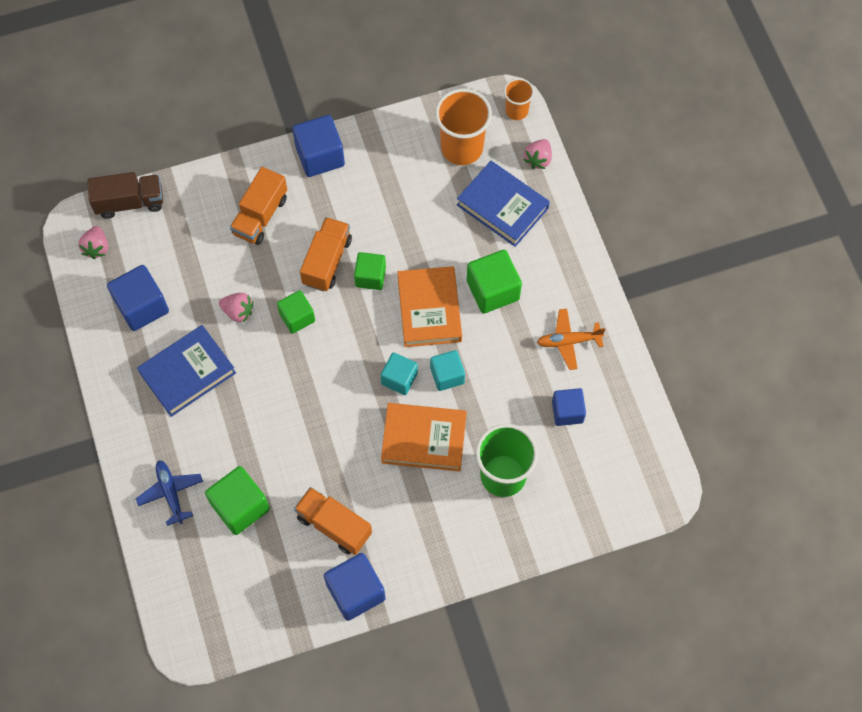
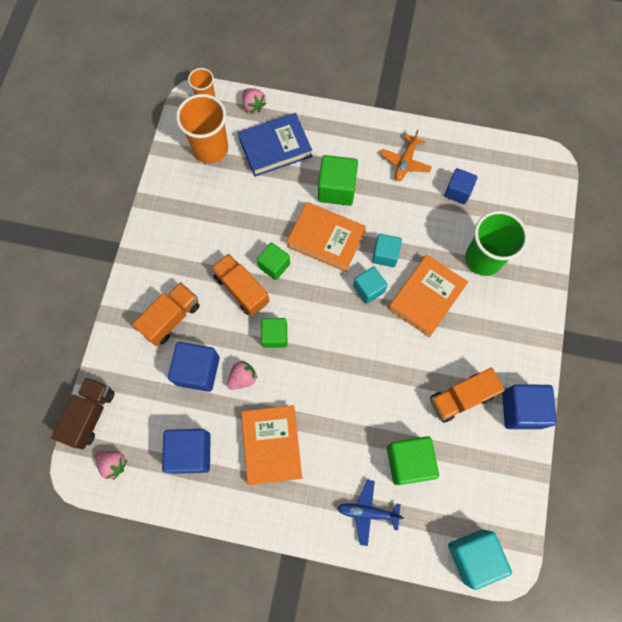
camera: 60 degrees left, 5 degrees up
blue book [137,325,236,417] -> orange book [241,405,302,485]
orange truck [230,167,287,245] -> orange truck turned 105 degrees counterclockwise [132,282,200,346]
blue cube [292,115,345,177] -> blue cube moved to [168,342,220,392]
none -> turquoise cube [448,529,512,590]

